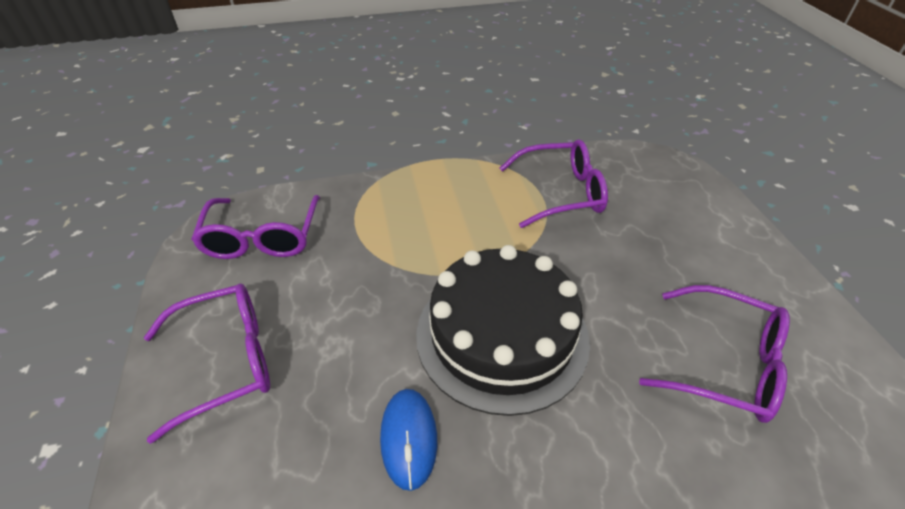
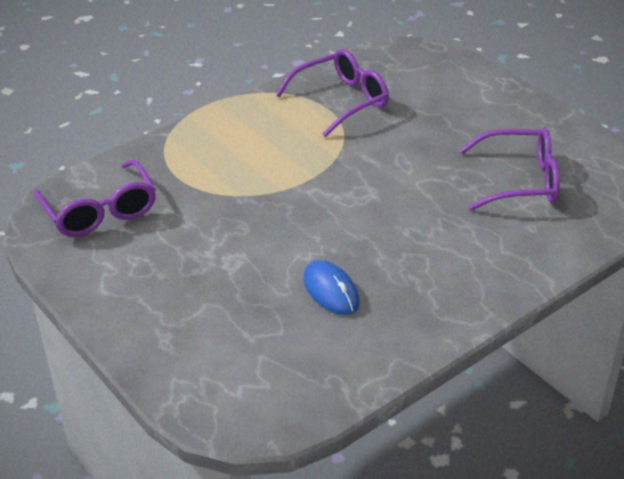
camera: 25 degrees left, 5 degrees down
purple glasses [144,283,270,444] -> none
black cake [416,245,590,416] -> none

